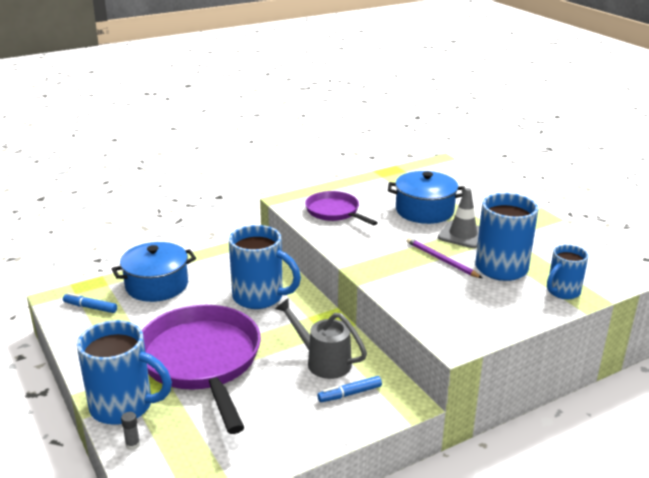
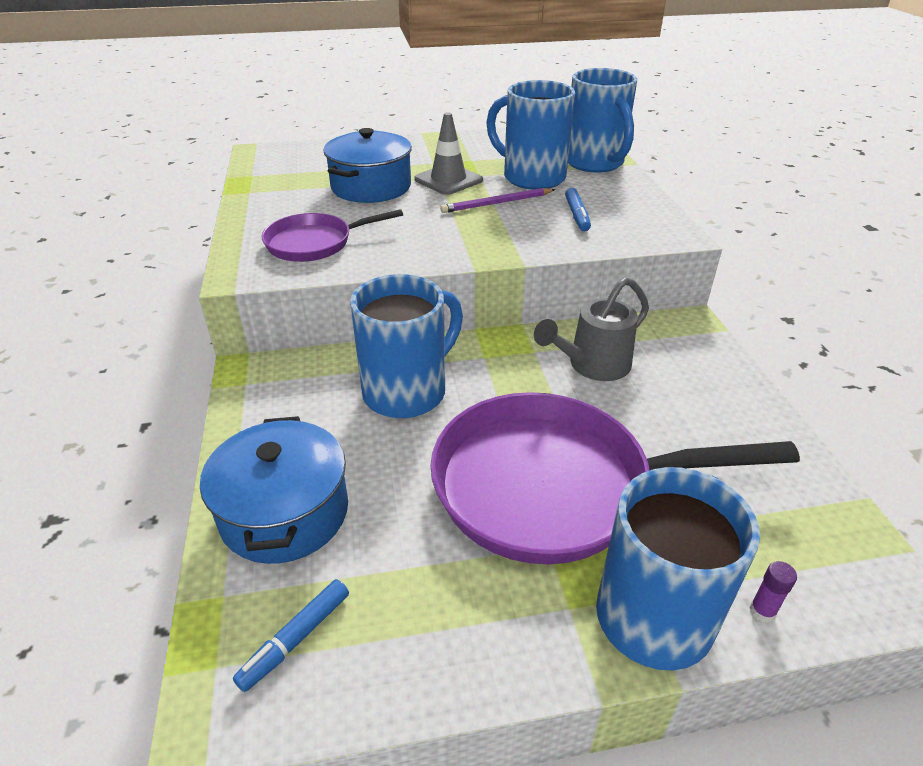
camera: 70 degrees left, 10 degrees up
grey glue stick [121,412,140,450] -> purple glue stick [749,561,797,623]
blue marker [317,376,382,402] -> blue marker moved to [565,188,591,231]
blue mug [547,245,588,299] -> blue mug [568,68,637,173], size x1.67

